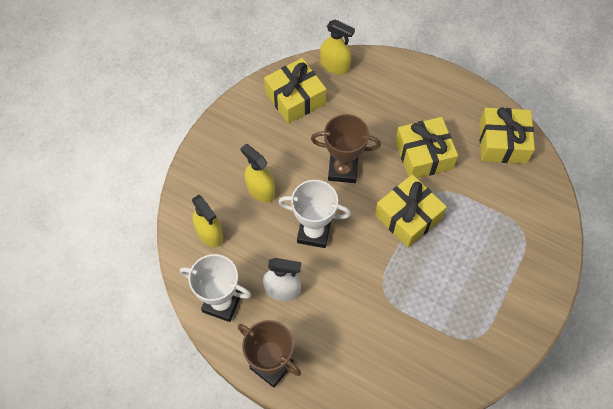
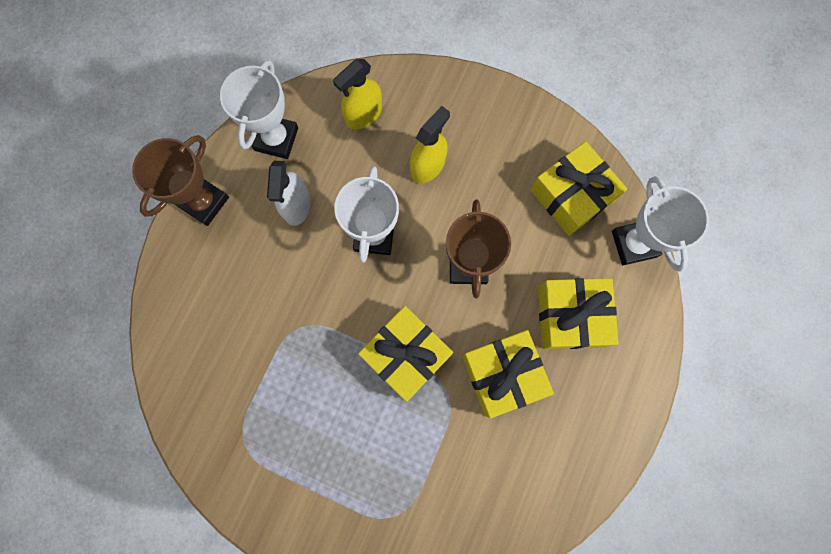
camera: 85 degrees right, 15 degrees up
yellow spray bottle [320,19,355,74] -> white trophy [612,176,709,272]
yellow gift [479,107,535,164] -> yellow gift moved to [538,278,619,349]

